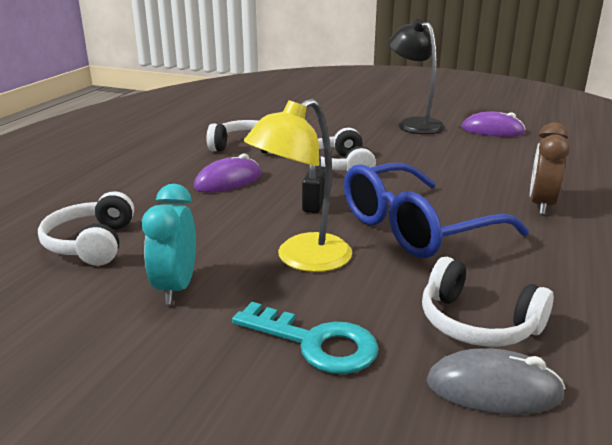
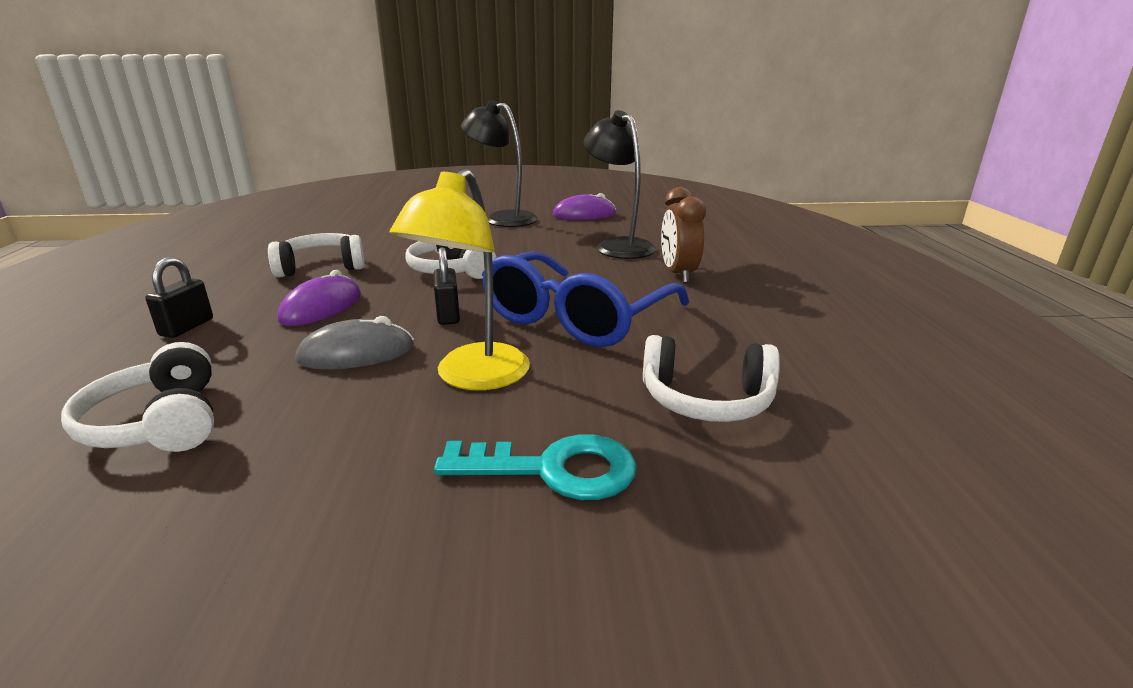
camera: 25 degrees left, 0 degrees up
turquoise clock [142,184,196,304] -> none
grey mouse [426,348,566,415] -> grey mouse moved to [295,316,414,370]
none -> black padlock [145,257,213,338]
none -> black lamp [583,110,656,259]

